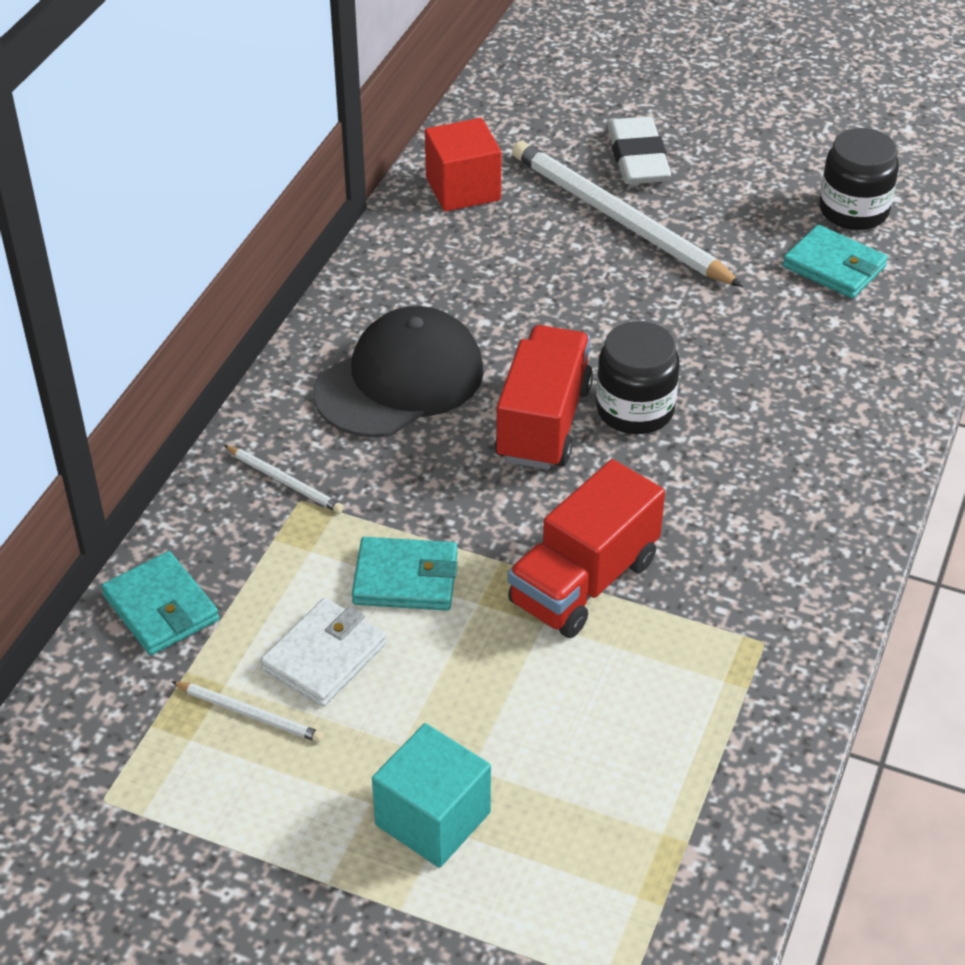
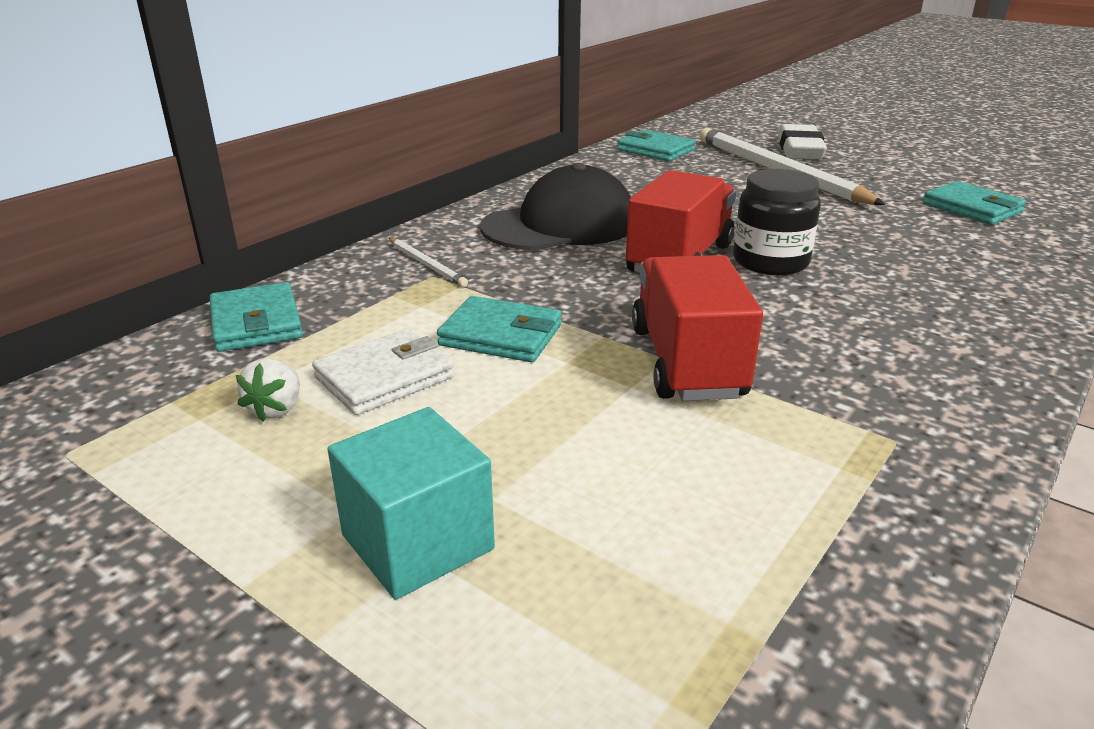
camera: 15 degrees right, 15 degrees down
white pencil [171,681,324,743] -> white strawberry [236,358,300,421]
red cube [425,118,501,212] -> turquoise wallet [617,130,696,161]
red truck [508,459,665,638] -> red truck turned 120 degrees clockwise [632,255,763,401]
black jar [819,128,899,230] -> none

